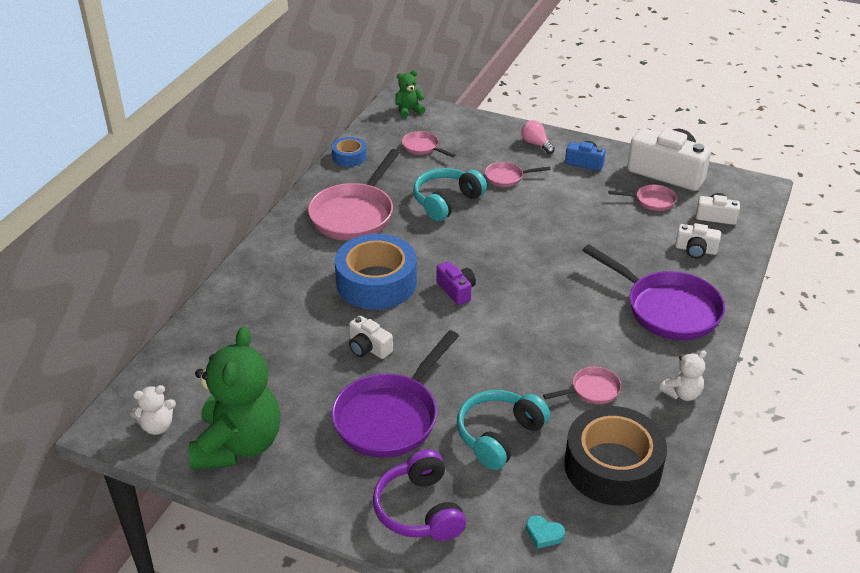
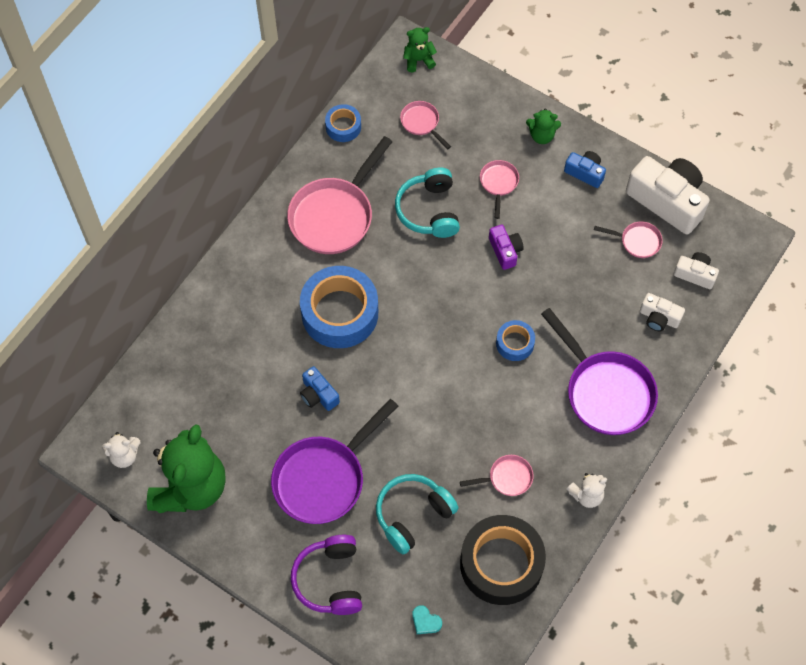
camera: 10 degrees right, 25 degrees up
white camera [349,315,393,359] -> blue camera [300,366,340,411]
turquoise headphones [413,168,487,221] -> turquoise headphones turned 60 degrees counterclockwise [395,167,460,238]
purple camera [436,261,476,305] -> purple camera moved to [489,225,524,270]
pink pan [485,162,550,187] -> pink pan turned 90 degrees clockwise [480,160,519,219]
pink light bulb [521,120,555,154] -> green teddy bear [526,108,561,144]
none -> blue tape [496,320,535,361]

